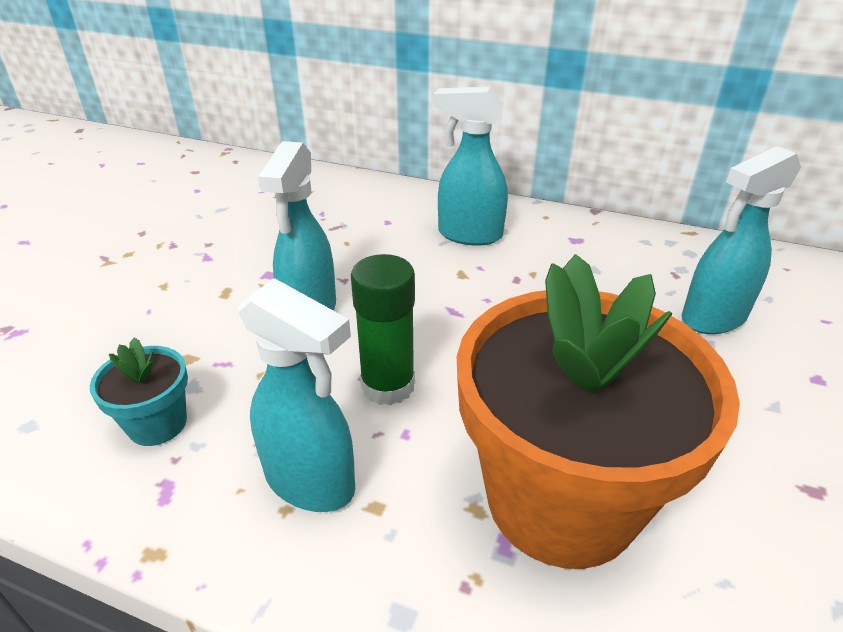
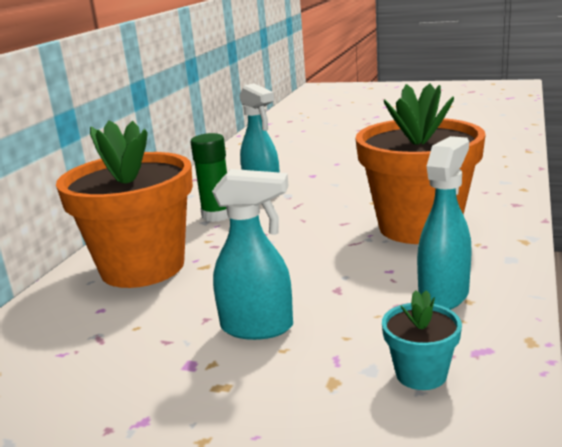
camera: 90 degrees left, 15 degrees down
green glue stick [351,254,415,406] -> green glue stick moved to [191,133,229,222]
turquoise spray bottle [433,87,508,246] -> orange flower pot [56,120,193,288]

